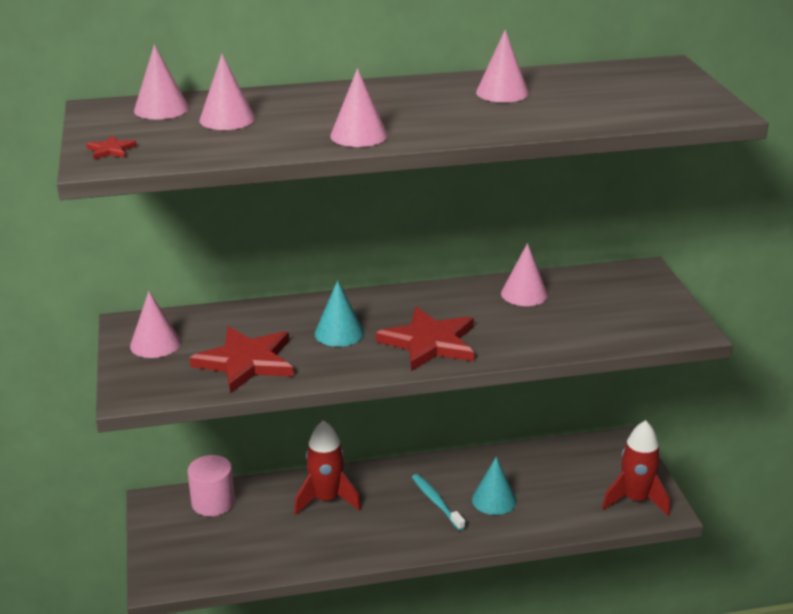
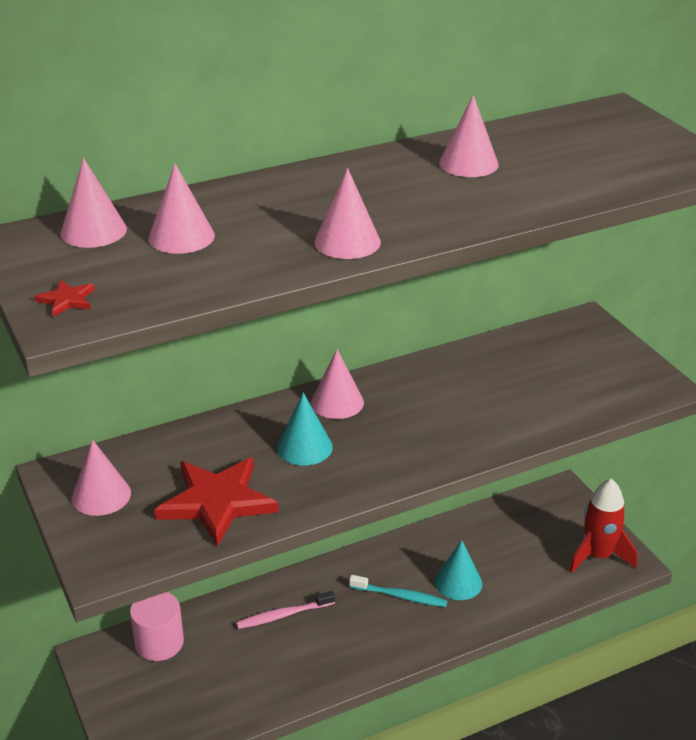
camera: 15 degrees left, 5 degrees up
red rocket [294,420,361,515] -> pink toothbrush [236,591,335,629]
red star [376,307,474,371] -> none
turquoise toothbrush [412,474,465,531] -> turquoise toothbrush turned 150 degrees clockwise [349,575,448,607]
pink cone [501,243,548,306] -> pink cone moved to [311,349,364,419]

